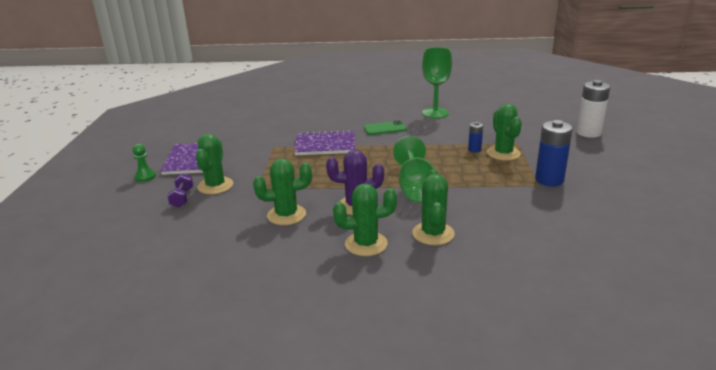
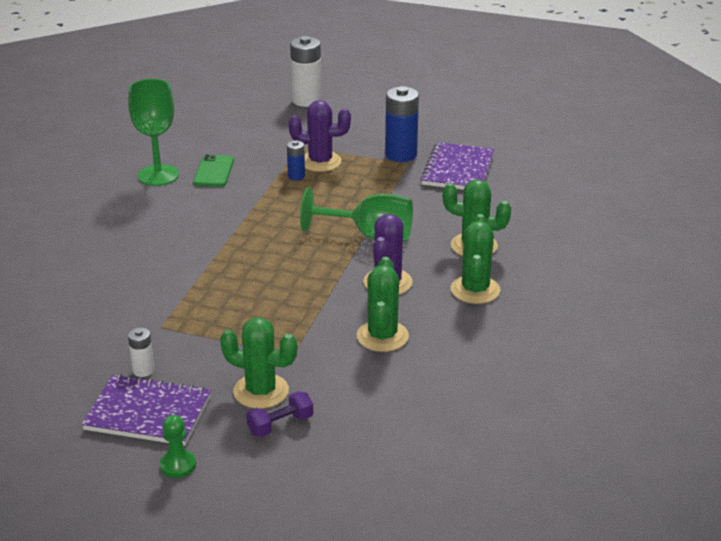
camera: 75 degrees left, 5 degrees up
purple dumbbell [167,173,193,208] -> purple dumbbell turned 45 degrees counterclockwise [246,391,313,437]
purple notebook [294,130,355,155] -> purple notebook moved to [421,142,494,190]
green phone [364,121,407,135] -> green phone moved to [193,154,234,187]
green cactus [487,104,522,161] -> purple cactus [289,100,351,172]
none -> white battery [128,328,154,377]

